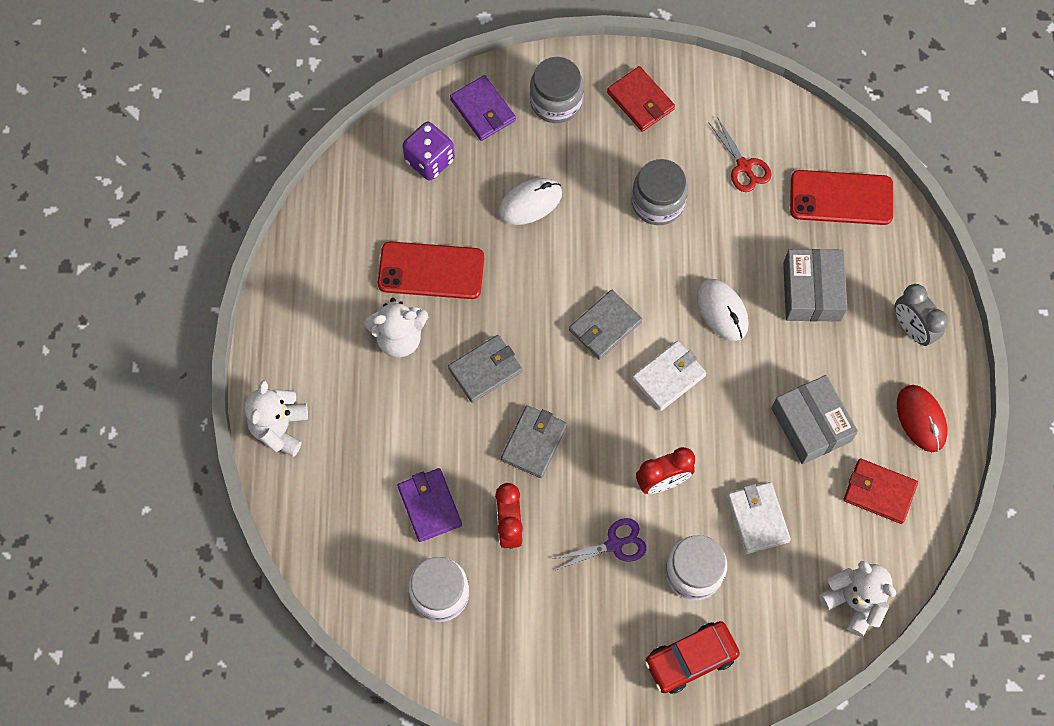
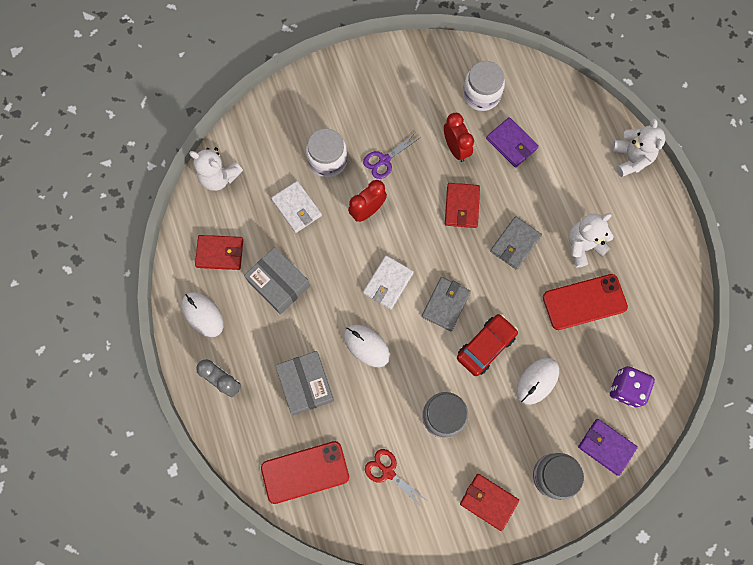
camera: 160 degrees right, 5 degrees up
grey wallet [501,405,567,478] -> red wallet [445,183,480,228]
red car [645,621,740,694] -> red car moved to [457,314,518,376]
red mouse [897,385,948,452] -> white mouse [182,292,223,337]

